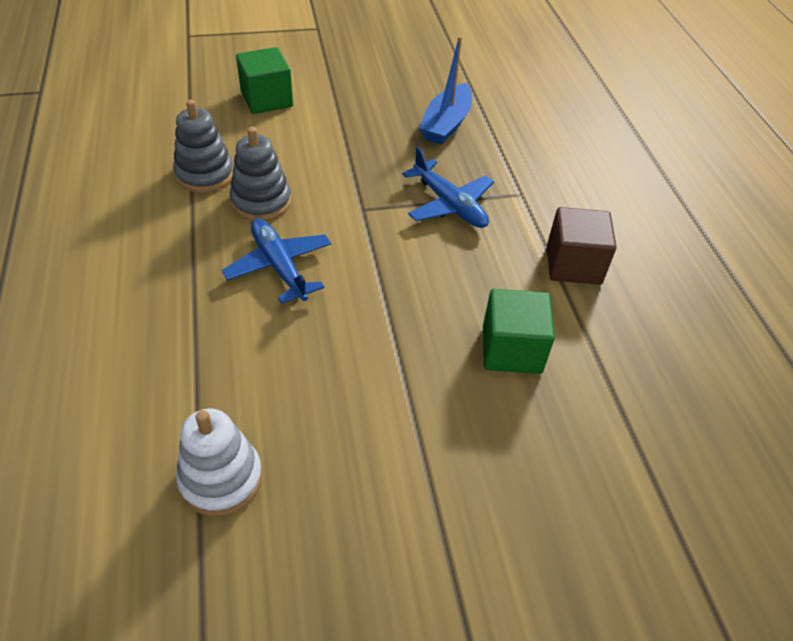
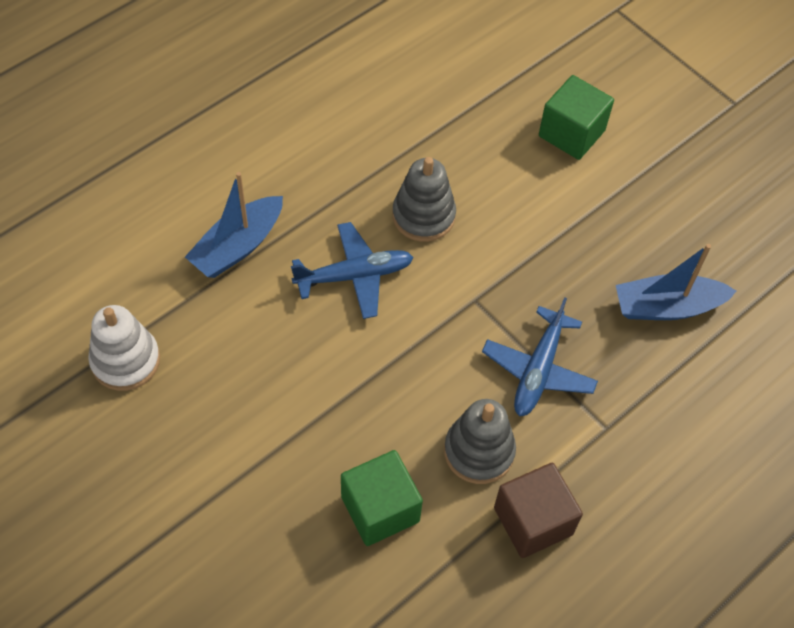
camera: 60 degrees right, 10 degrees up
grey stacking toy [173,100,233,193] -> grey stacking toy moved to [444,399,516,484]
blue plane [222,218,331,304] -> blue plane turned 45 degrees clockwise [291,222,413,319]
none -> blue boat [185,172,283,278]

